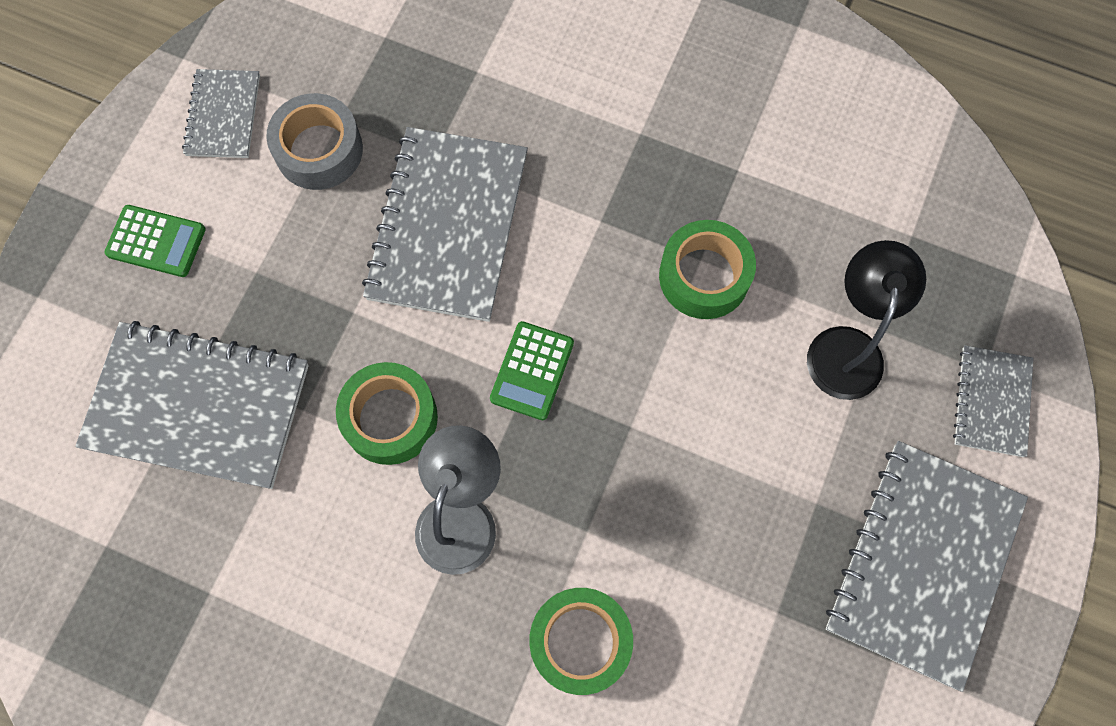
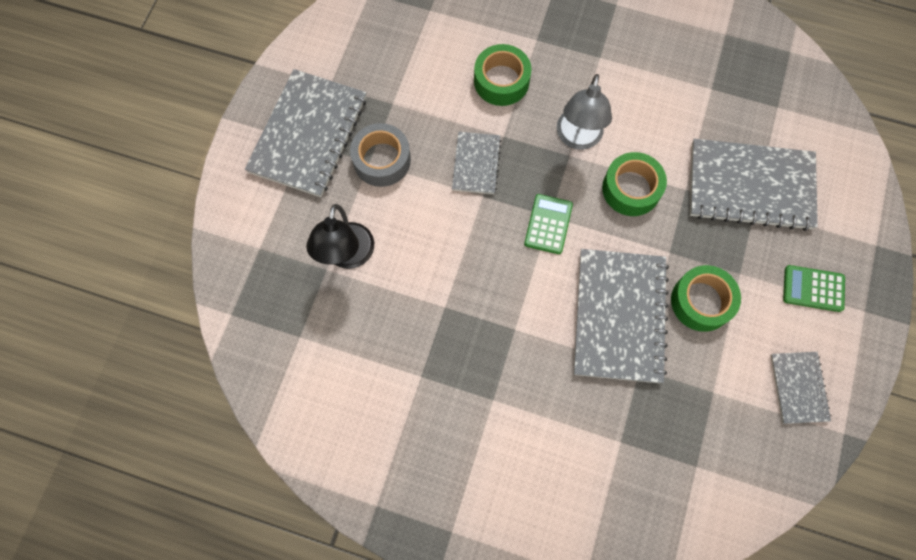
camera: 175 degrees right, 0 degrees up
grey tape [266,93,363,190] -> grey tape moved to [350,123,411,187]
green tape [659,220,756,319] -> green tape moved to [671,265,741,332]
grey notebook [953,345,1034,457] -> grey notebook moved to [452,132,502,194]

